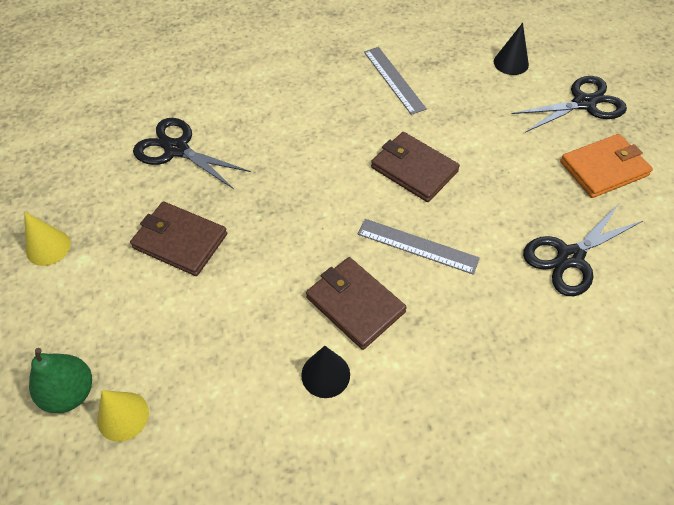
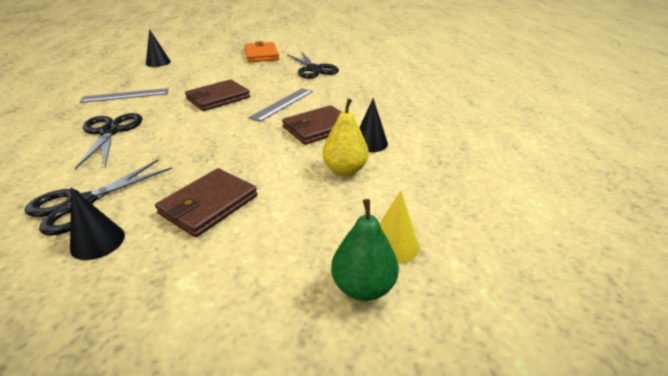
camera: 80 degrees left, 20 degrees down
yellow cone [24,212,71,266] -> none
black scissors [512,76,627,132] -> black scissors moved to [75,113,142,169]
none -> black cone [70,187,125,260]
none -> yellow pear [322,99,369,176]

